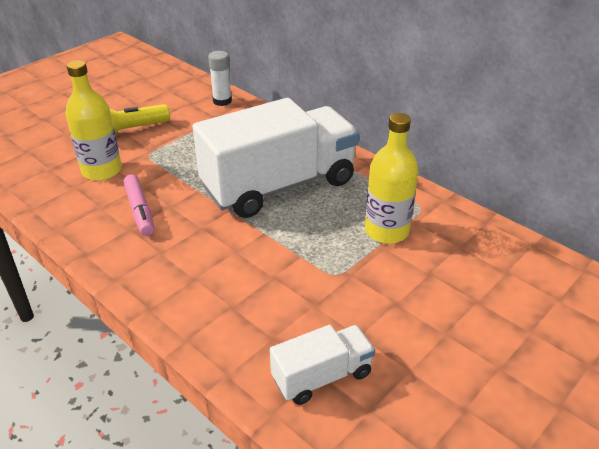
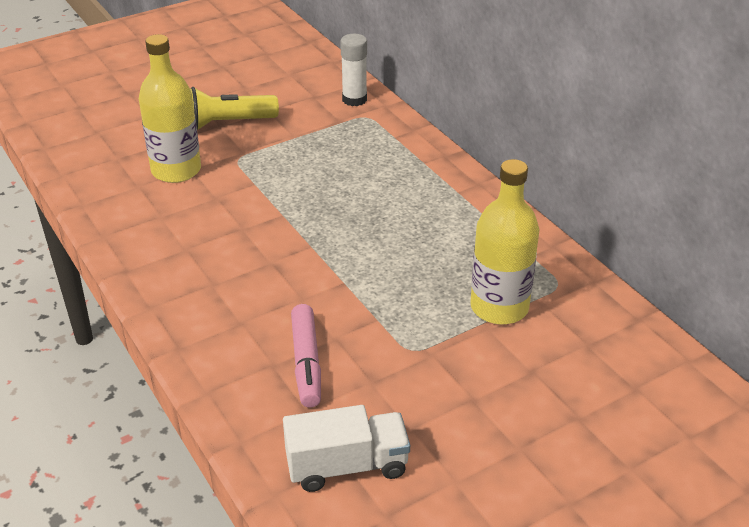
camera: 15 degrees right, 0 degrees up
pink marker [123,174,154,236] -> pink marker moved to [291,304,321,408]
white truck [192,98,359,218] -> none

